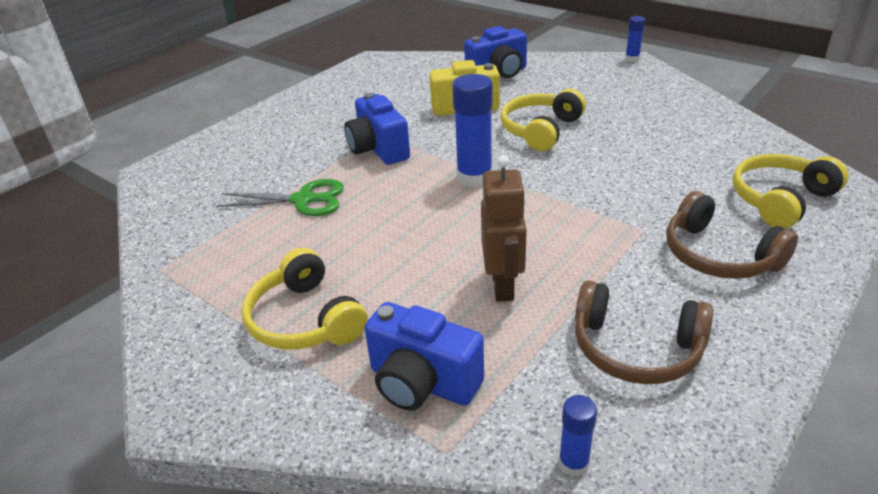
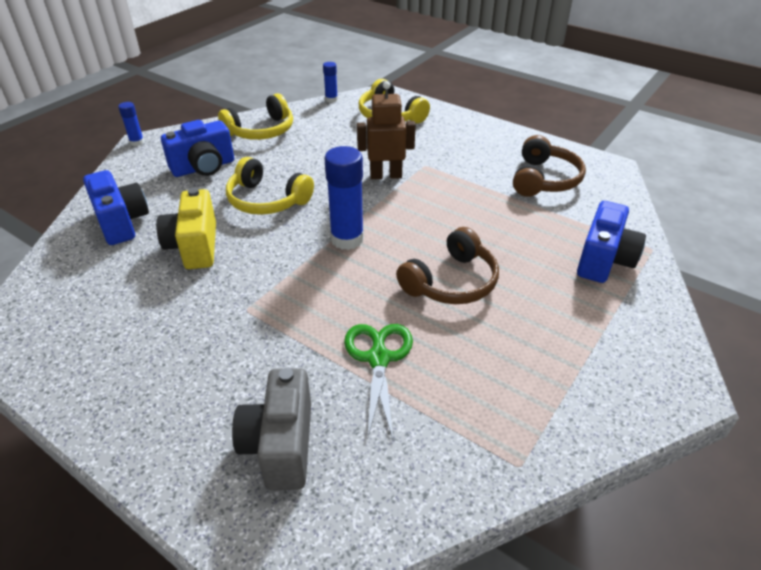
camera: 95 degrees left, 5 degrees up
yellow headphones [242,248,368,350] -> yellow headphones moved to [218,93,293,140]
blue camera [344,93,410,165] -> blue camera moved to [161,120,234,177]
brown robot [481,155,527,302] -> brown robot moved to [357,81,416,179]
blue glue stick [559,395,597,477] -> blue glue stick moved to [323,62,338,102]
brown headphones [666,191,798,279] -> brown headphones moved to [396,227,499,304]
none -> grey camera [232,368,311,490]

